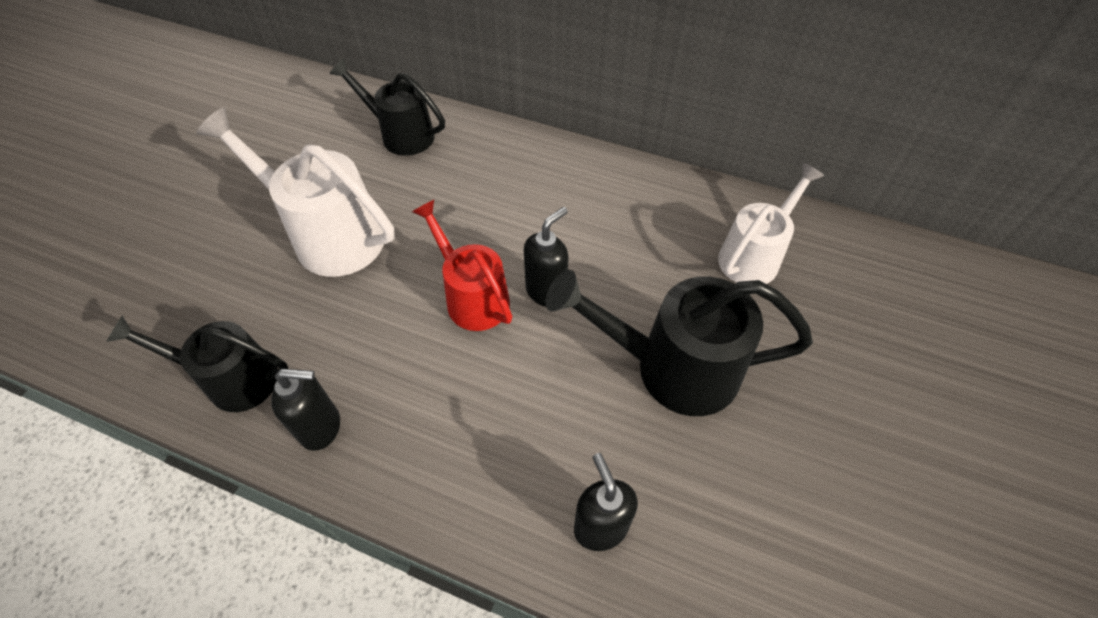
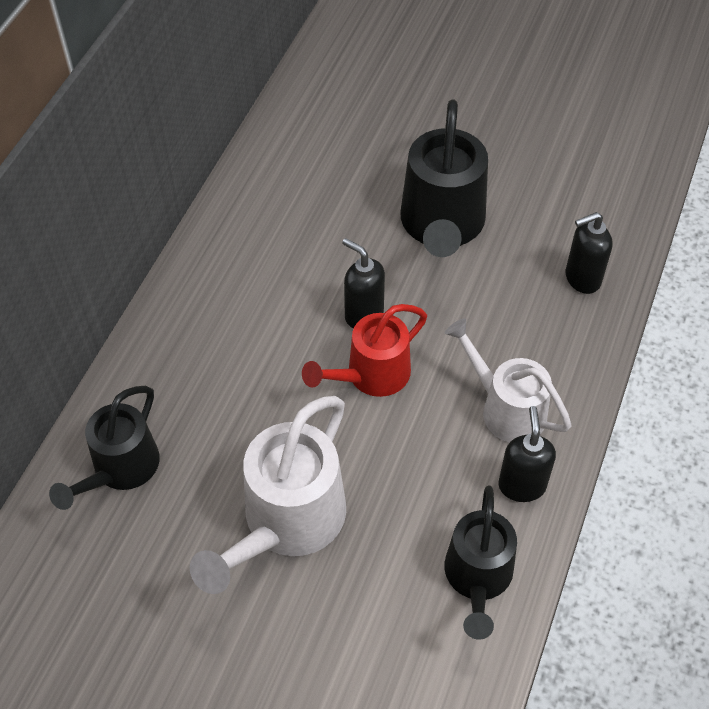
camera: 90 degrees left, 0 degrees up
white watering can [718,163,824,284] -> white watering can moved to [445,318,571,442]

